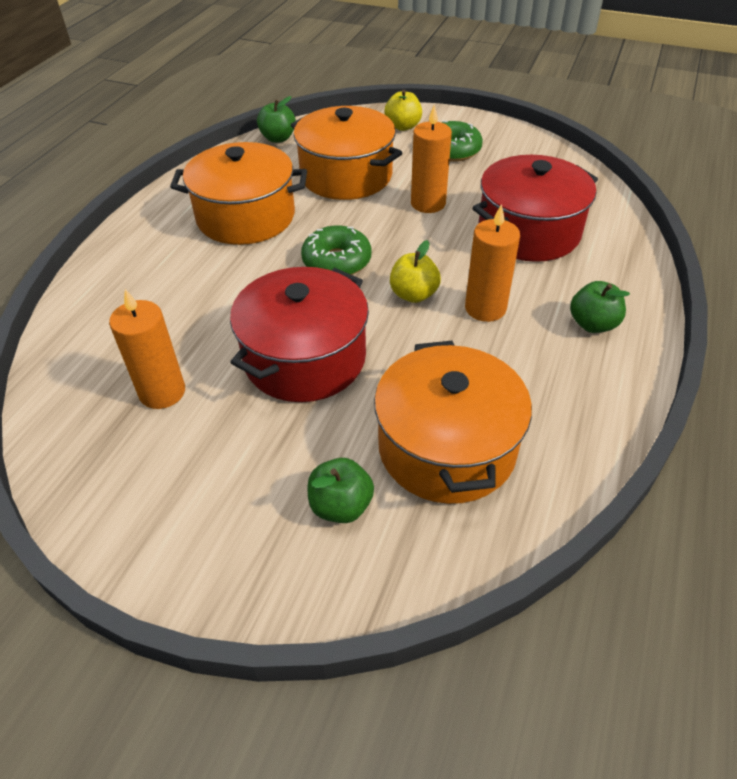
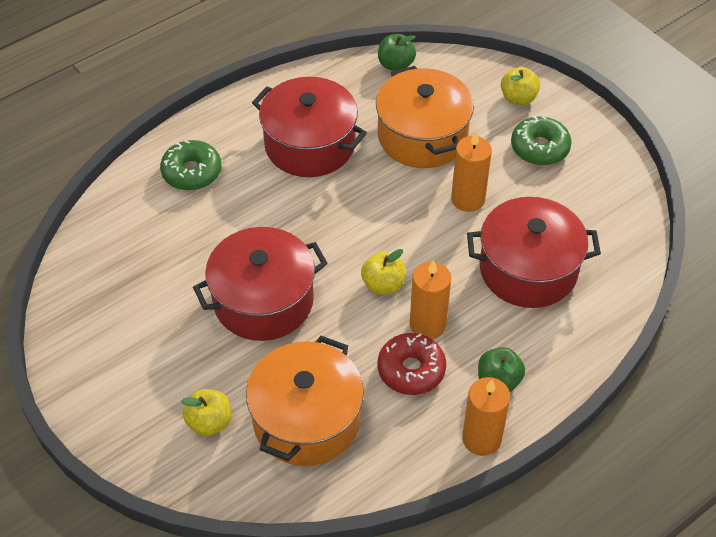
camera: 30 degrees right, 5 degrees up
orange candle [109,289,185,409] -> orange candle moved to [462,377,510,456]
orange pot [170,142,307,245] -> red pot [252,77,367,177]
green donut [301,226,371,275] -> green donut moved to [160,140,221,190]
green apple [308,458,374,523] -> yellow apple [181,389,231,436]
none -> red donut [378,333,446,395]

